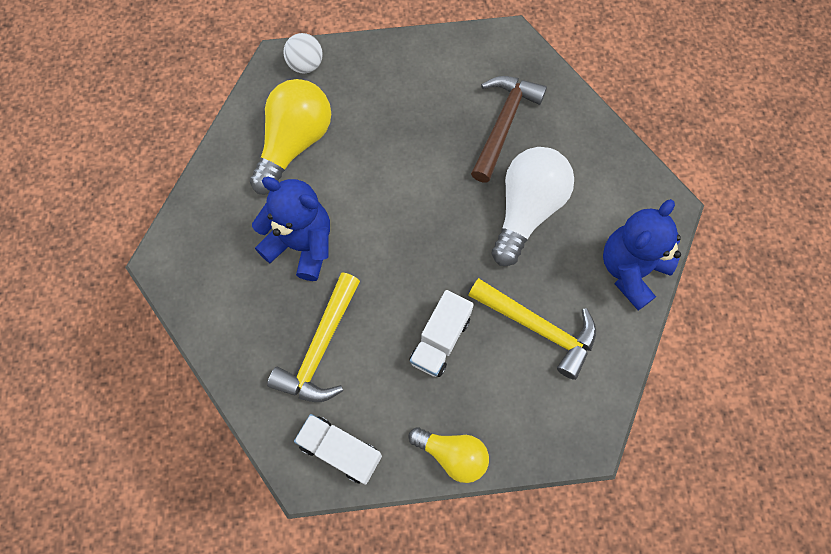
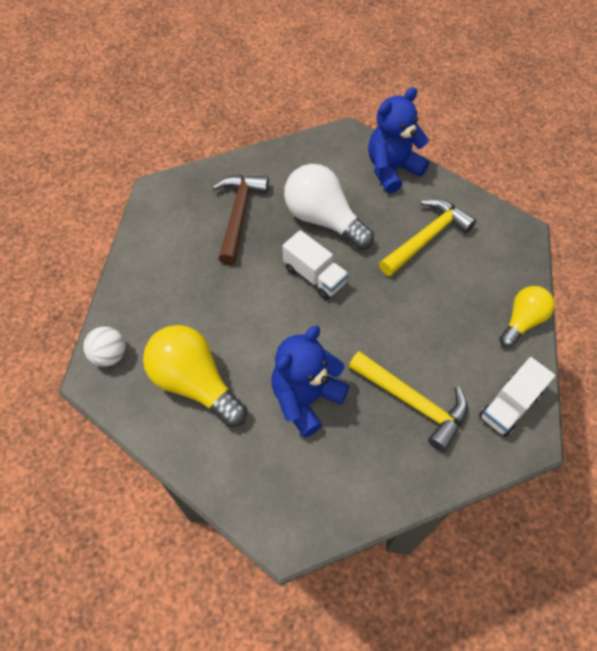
camera: 75 degrees left, 10 degrees down
white truck [409,290,474,377] -> white truck moved to [283,230,348,300]
brown hammer [471,76,547,183] -> brown hammer turned 60 degrees clockwise [212,175,269,265]
blue teddy bear [603,199,681,311] -> blue teddy bear turned 90 degrees clockwise [368,87,429,194]

